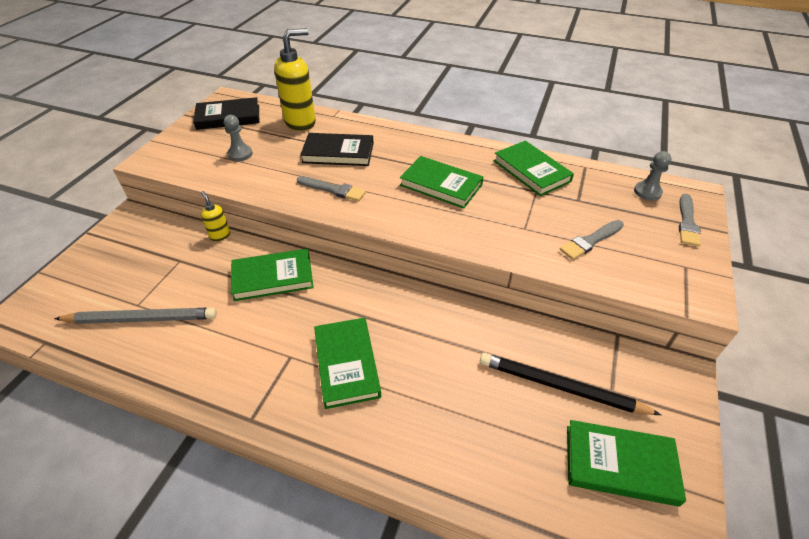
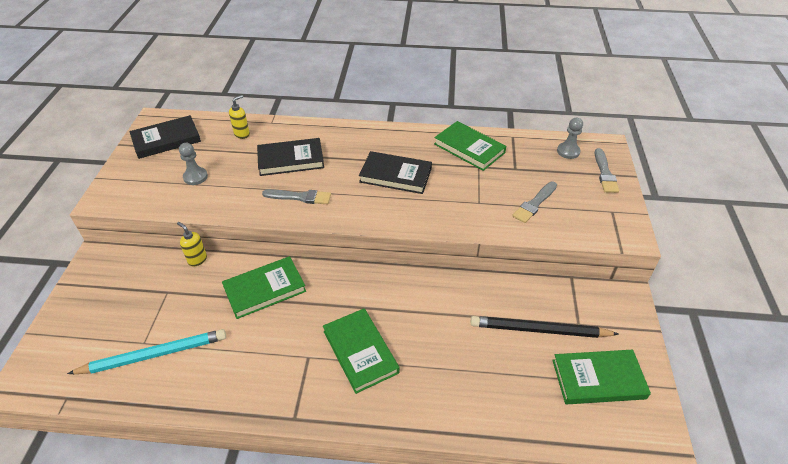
camera: 15 degrees left, 0 degrees up
grey pencil [54,308,217,324] -> turquoise pencil [67,329,226,374]
yellow soap dispenser [274,28,316,131] -> yellow soap dispenser [229,95,250,139], size x0.49
green book [400,156,483,208] -> black book [359,151,432,194]

